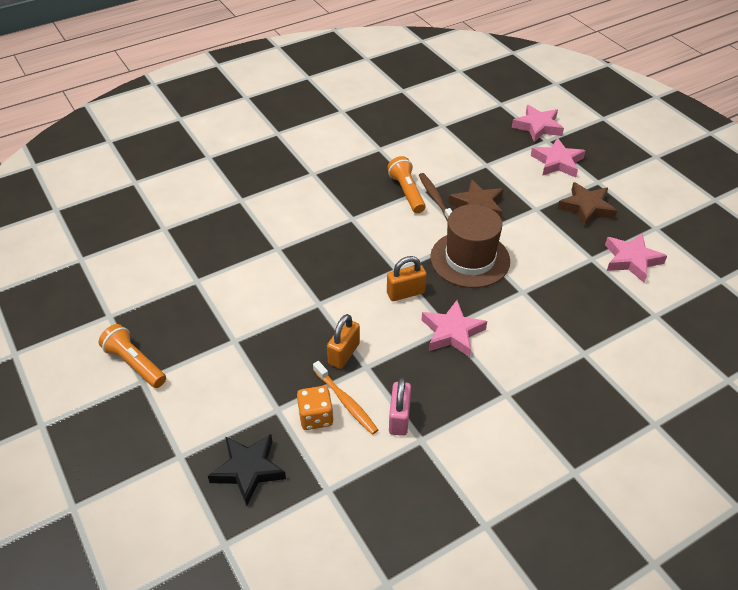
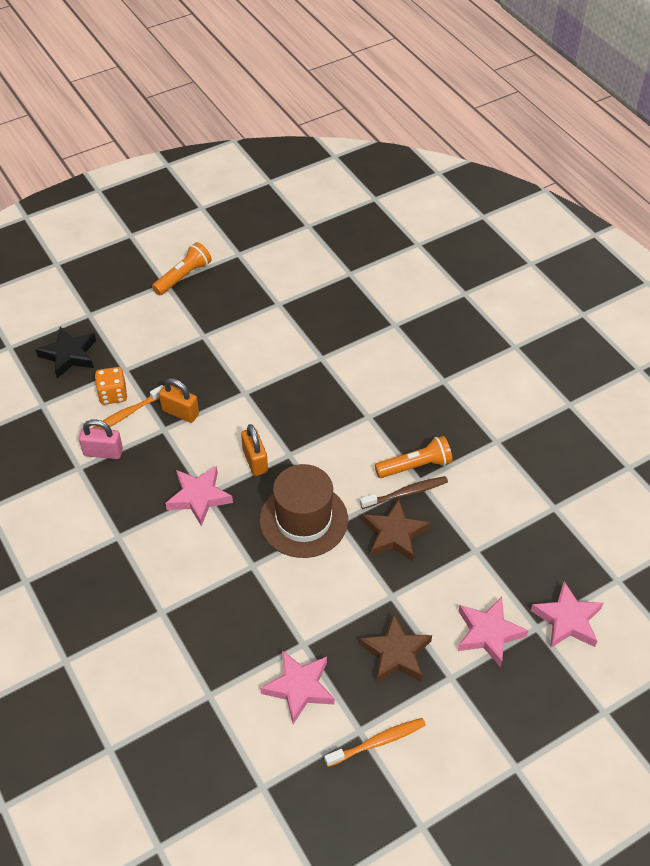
camera: 90 degrees right, 5 degrees up
none -> orange toothbrush [324,718,426,767]

